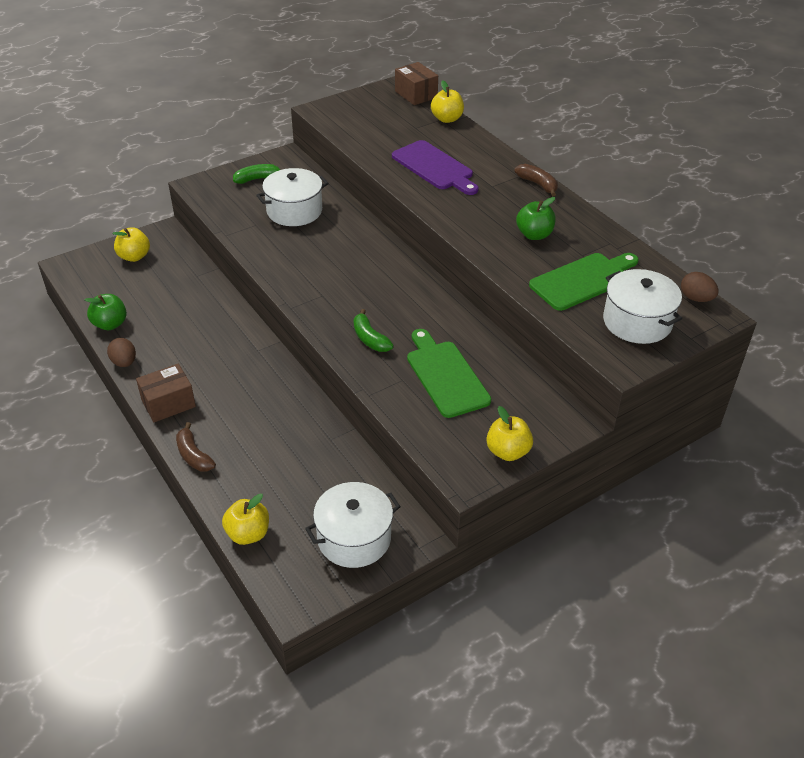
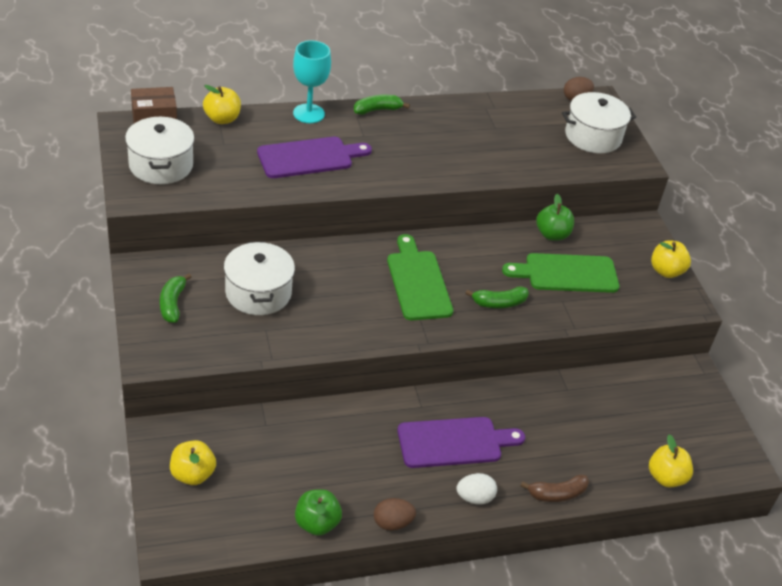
camera: 75 degrees left, 0 degrees up
brown box [136,364,196,422] -> white egg [456,473,497,504]
white pot [305,482,401,568] -> white pot moved to [125,117,194,184]
brown banana [514,164,558,196] -> green banana [354,95,410,115]
green apple [516,197,556,240] -> green apple moved to [536,194,574,241]
green cutting board [529,253,639,311] -> green cutting board moved to [387,234,453,320]
none -> turquoise goblet [293,40,331,123]
none -> purple cutting board [397,417,525,468]

